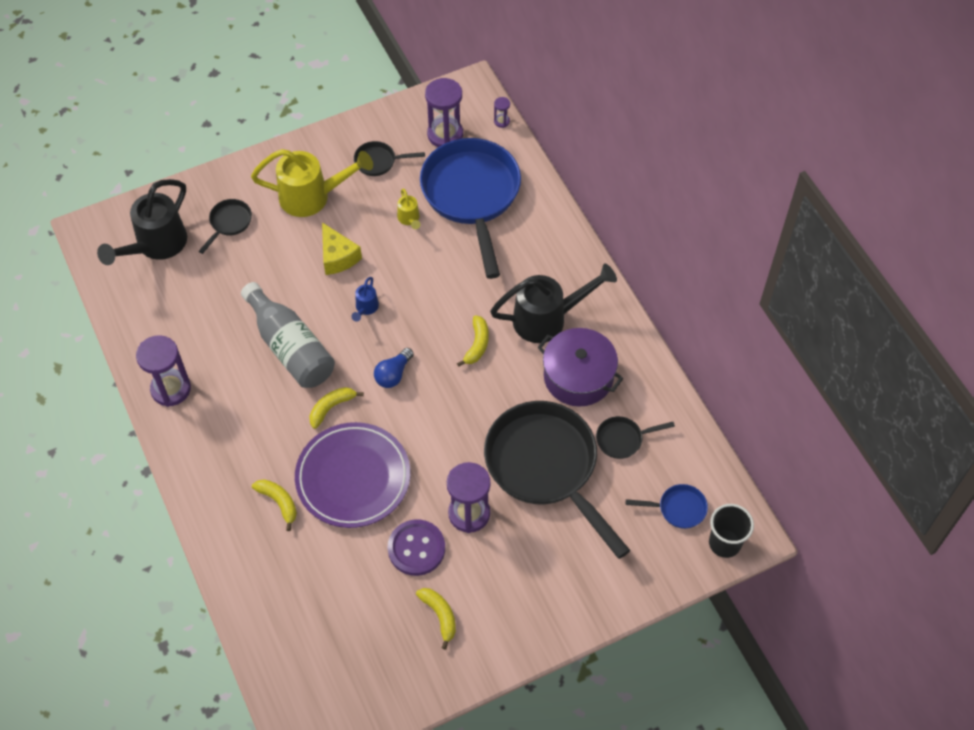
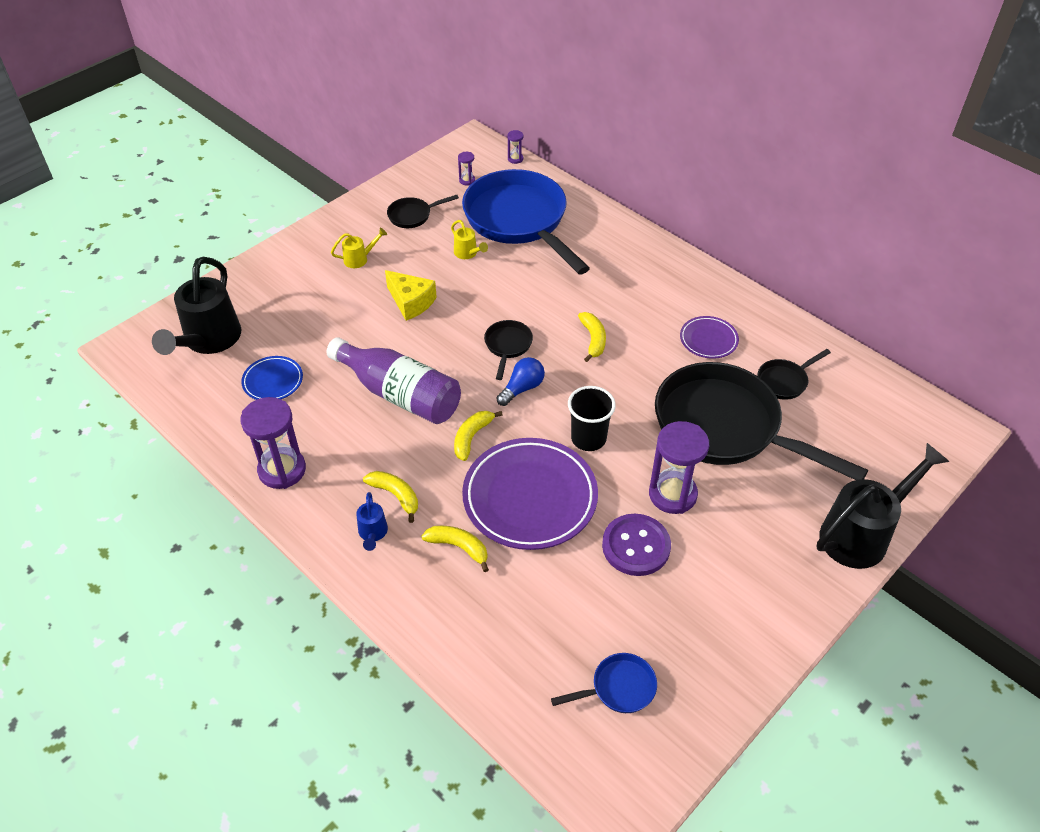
camera: 20 degrees left, 10 degrees down
black pan [198,199,252,254] -> black pan moved to [484,320,533,380]
grey bottle [241,282,335,388] -> purple bottle [327,337,461,424]
yellow watering can [251,149,373,217] -> yellow watering can [331,228,387,268], size x0.45
blue watering can [351,277,379,322] -> blue watering can moved to [356,492,388,551]
blue light bulb [374,348,414,388] -> blue light bulb turned 150 degrees counterclockwise [496,357,545,406]
yellow banana [416,588,456,650] -> yellow banana moved to [363,471,418,523]
purple hourglass [425,78,463,147] -> purple hourglass [458,152,475,186], size x0.44
black watering can [490,263,617,343] -> black watering can moved to [817,443,950,569]
purple pot [537,328,623,407] -> purple plate [680,316,739,359]
blue pan [626,484,708,529] -> blue pan moved to [551,653,657,713]
black cup [709,504,754,558] -> black cup moved to [568,386,616,451]
none -> blue plate [241,356,303,400]

